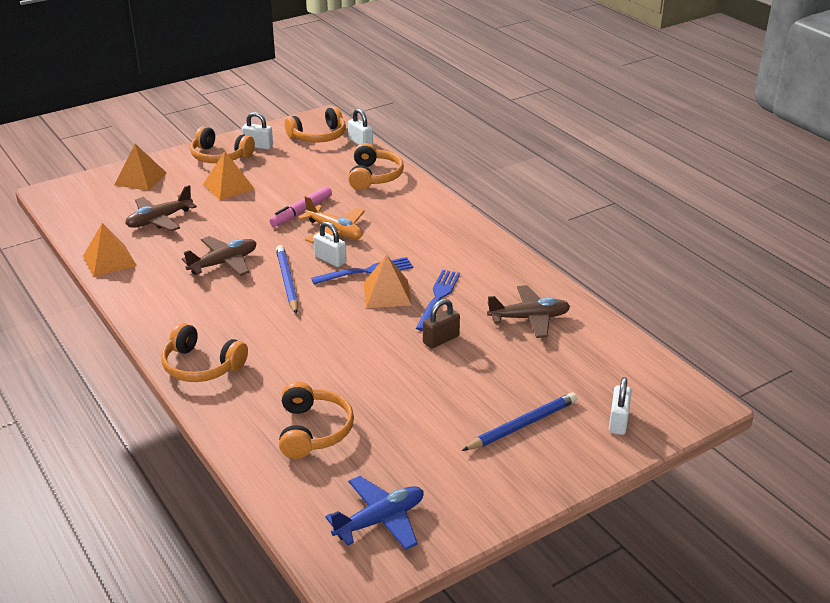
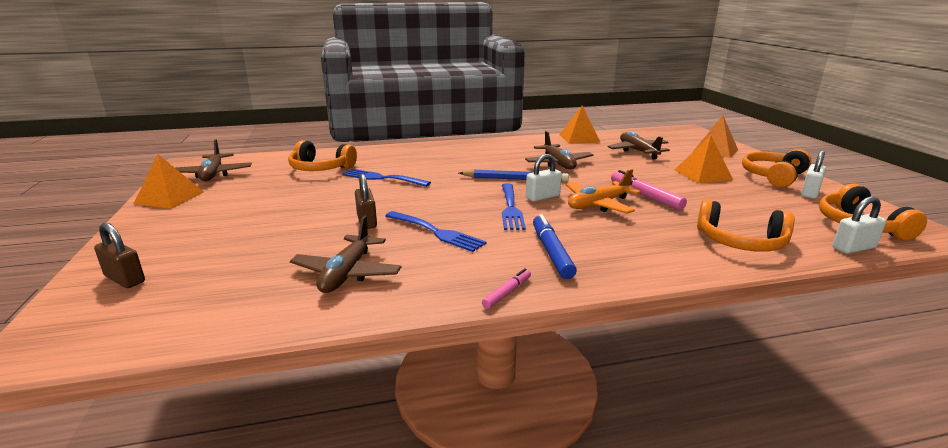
camera: 110 degrees right, 10 degrees down
orange headphones [161,323,248,382] -> none
blue plane [325,476,424,550] -> brown plane [175,139,252,181]
orange pyramid [364,255,412,308] -> orange pyramid moved to [134,154,204,209]
blue pencil [462,392,577,451] -> none
white padlock [609,377,631,435] -> brown padlock [94,222,145,288]
none -> blue fork [343,169,431,187]
none -> pink marker [482,268,531,309]
none -> blue marker [533,214,577,279]

